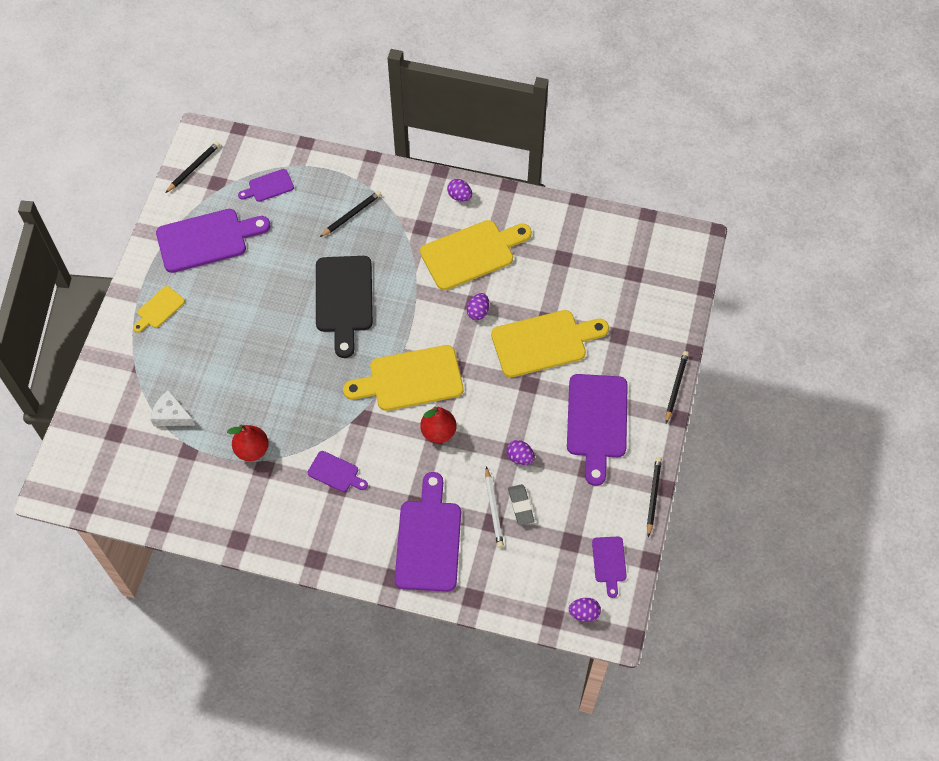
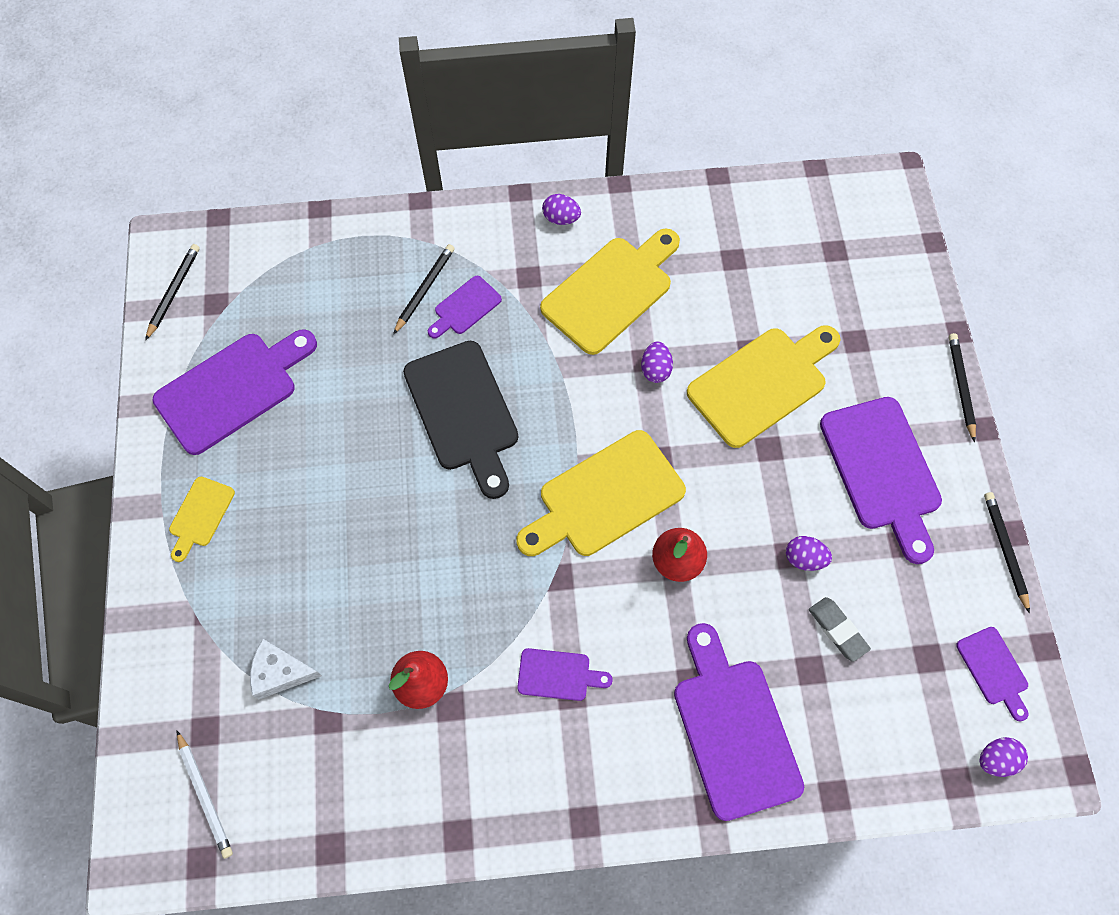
camera: 20 degrees left, 5 degrees up
purple cutting board [238,169,294,202] -> purple cutting board moved to [428,276,502,339]
white pencil [485,466,504,548] -> white pencil moved to [177,731,233,859]

